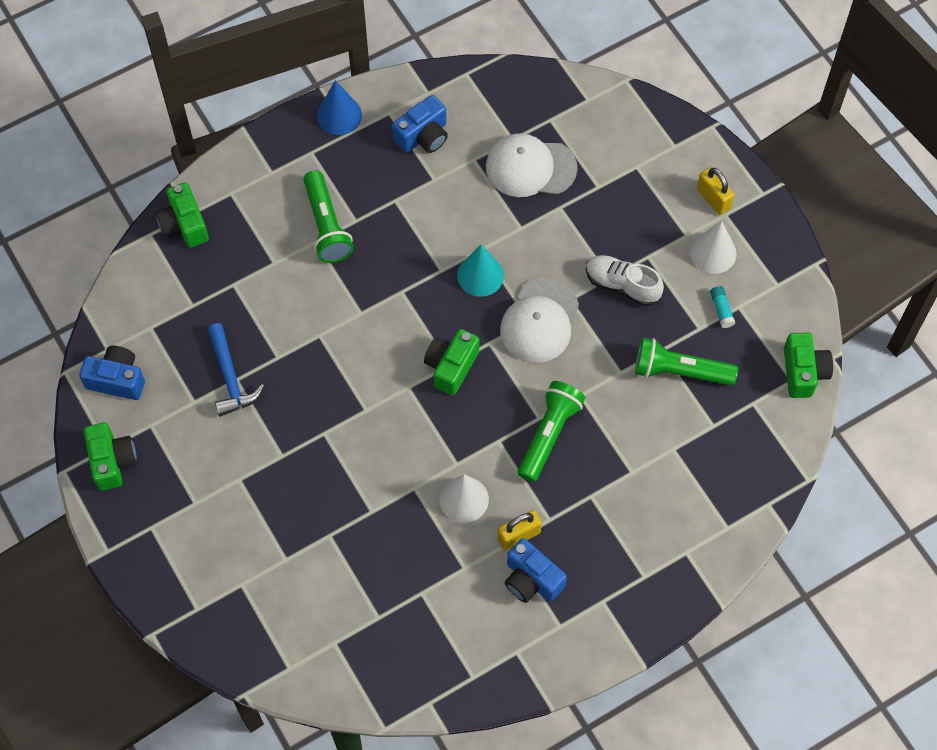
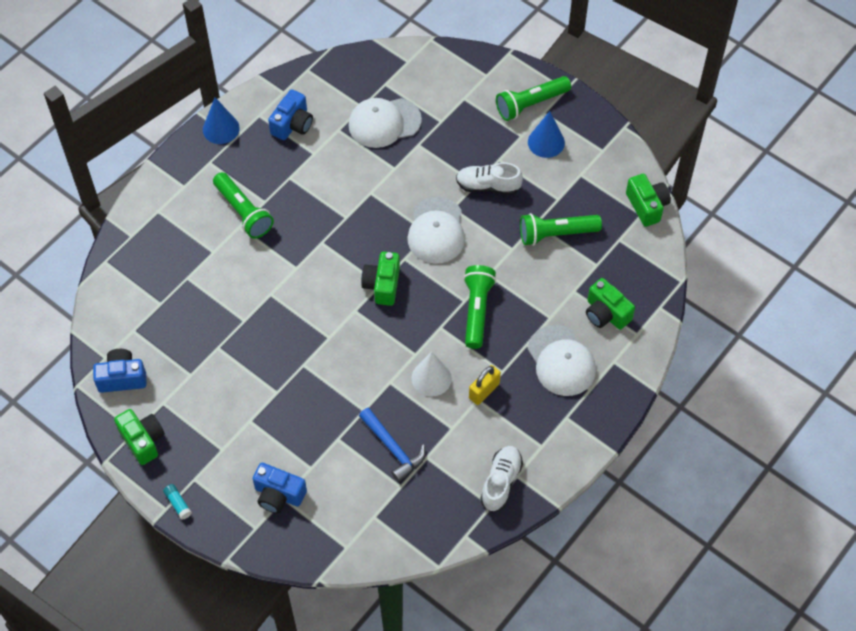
camera: 20 degrees left, 5 degrees down
green camera [156,182,209,248] -> green camera moved to [586,278,635,330]
blue hammer [207,323,264,417] -> blue hammer moved to [359,407,425,482]
turquoise cone [457,244,504,297] -> none
blue camera [505,538,567,603] -> blue camera moved to [253,463,307,514]
white cone [690,221,737,274] -> blue cone [528,111,565,158]
yellow padlock [697,167,734,215] -> green flashlight [496,76,571,121]
turquoise glue stick [710,286,735,328] -> turquoise glue stick moved to [163,484,192,520]
none -> white shoe [480,446,523,512]
none -> white cap [528,325,596,396]

